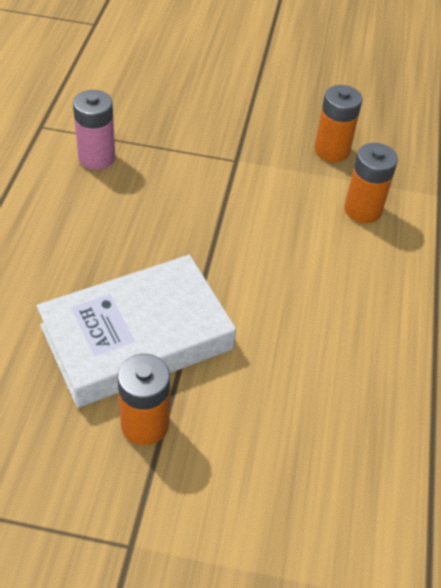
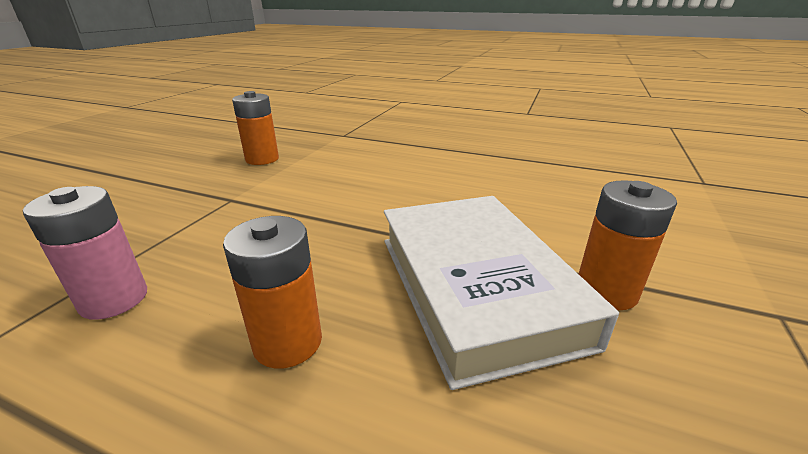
camera: 75 degrees left, 20 degrees down
orange battery [344,143,398,223] -> orange battery moved to [223,216,322,369]

